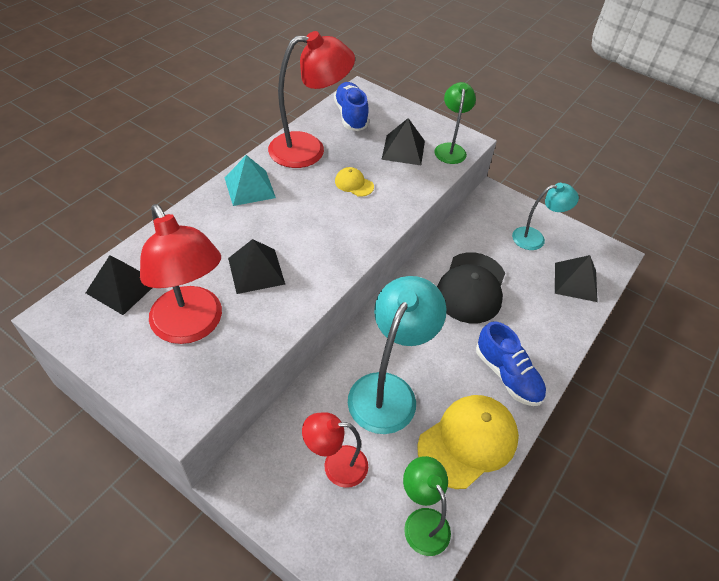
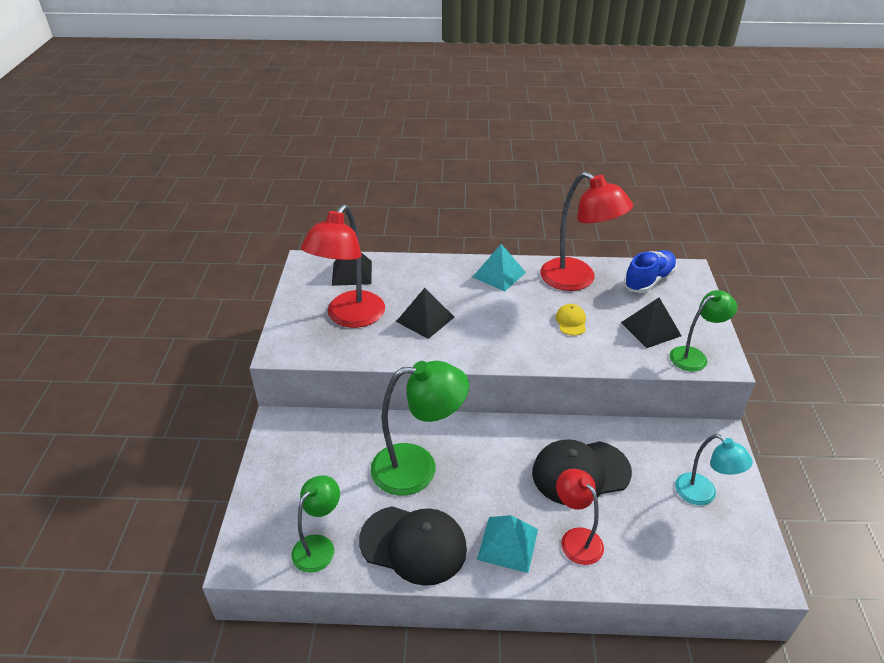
camera: 60 degrees right, 10 degrees down
red lamp [302,412,368,488] -> red lamp moved to [556,469,604,565]
turquoise lamp [348,276,446,434] -> green lamp [370,361,469,495]
yellow cap [417,395,519,489] -> black cap [359,506,467,586]
blue shoe [476,321,546,406] -> turquoise pyramid [477,515,538,573]
black pyramid [555,255,598,302] -> none

